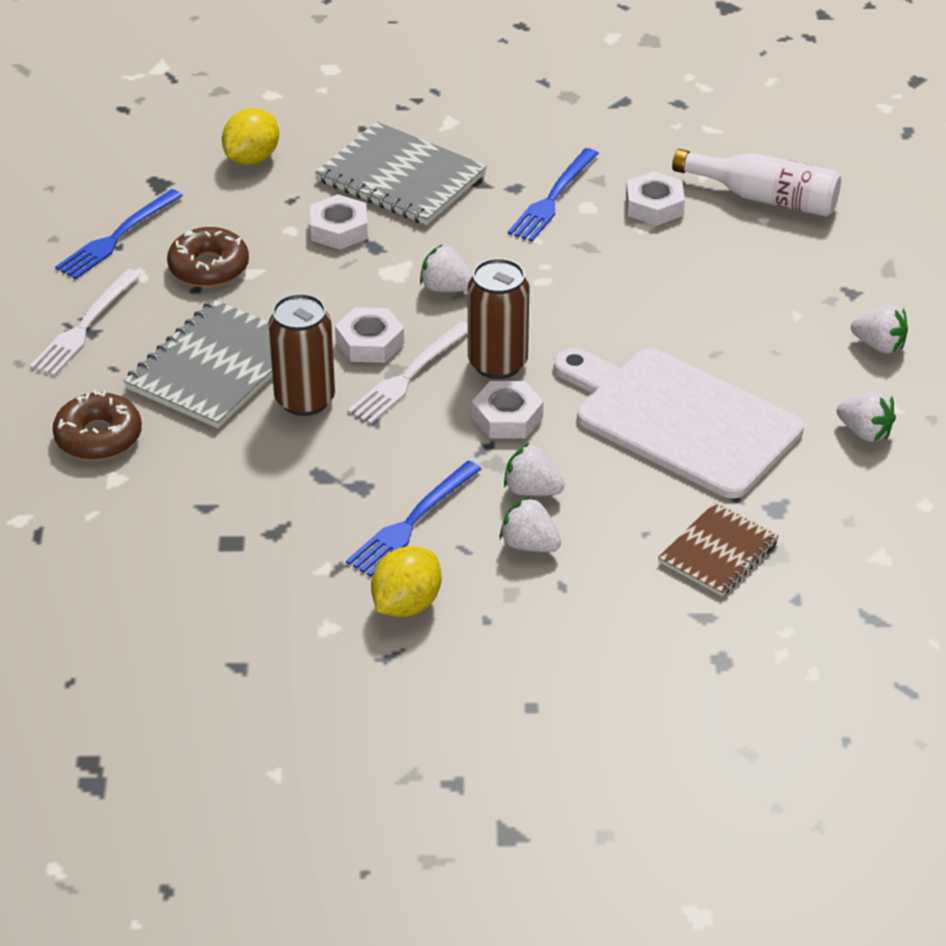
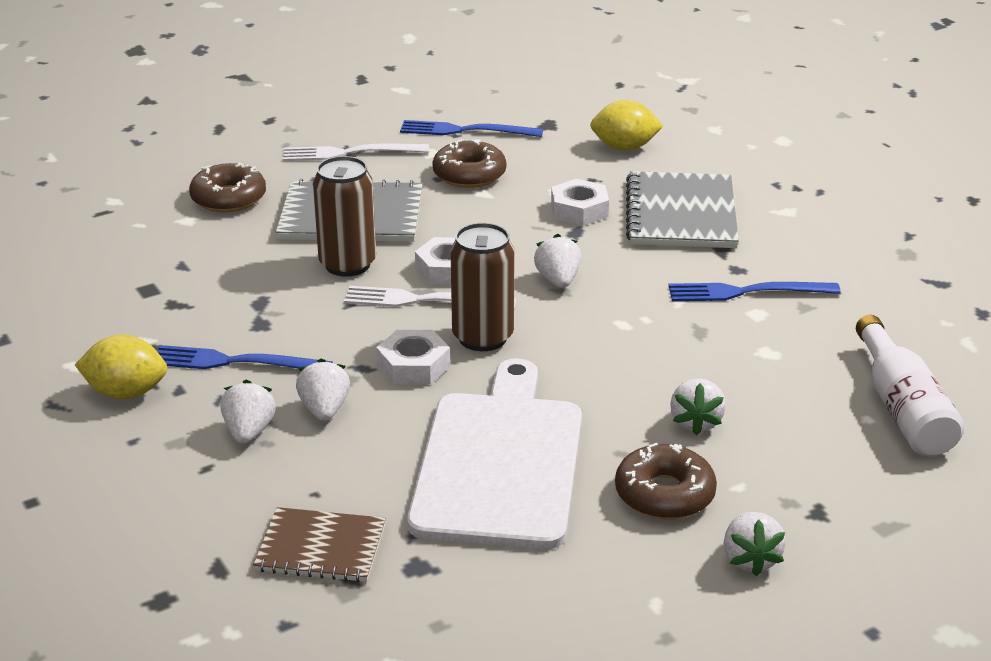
camera: 60 degrees right, 10 degrees down
white nut [626,171,685,226] -> none
white strawberry [837,392,896,442] -> white strawberry moved to [670,378,726,435]
none -> brown donut [615,443,717,519]

